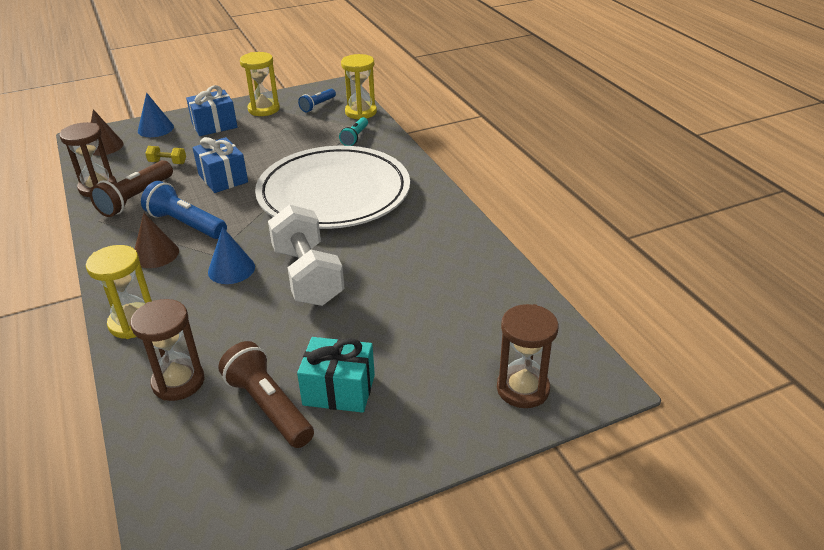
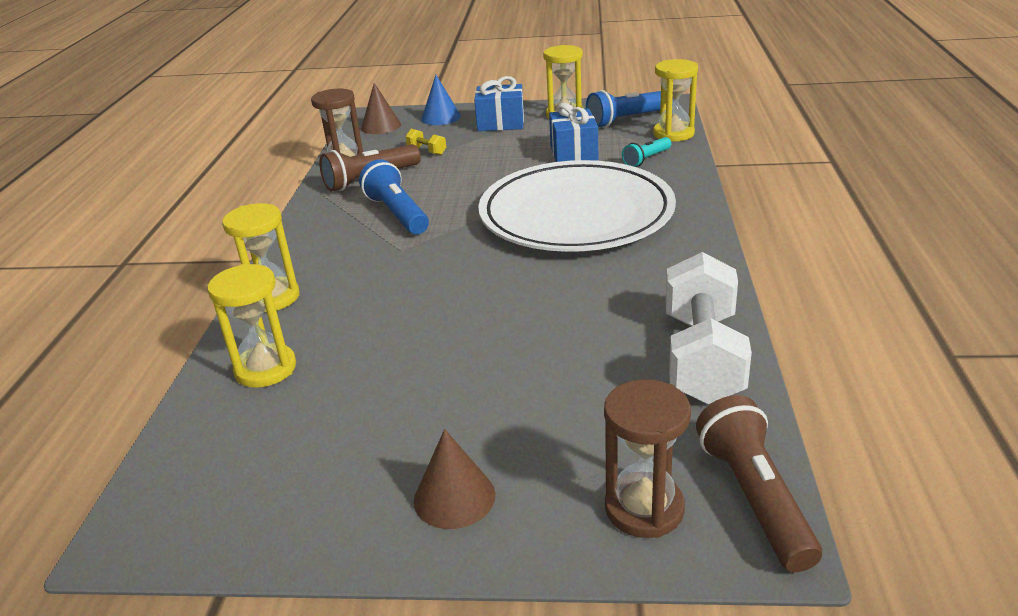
camera: 30 degrees right, 5 degrees down
brown hourglass [130,299,204,401] -> yellow hourglass [208,264,296,388]
brown cone [135,213,179,268] -> brown cone moved to [414,429,495,529]
blue gift [192,137,248,193] -> blue gift moved to [549,103,598,162]
blue cone [208,227,255,284] -> none
brown flashlight [218,341,314,448] -> brown flashlight moved to [696,395,822,572]
white dumbbell [268,204,345,306] -> white dumbbell moved to [666,252,752,404]
turquoise gift [297,337,375,413] -> none
blue flashlight [298,89,336,112] -> blue flashlight [586,90,661,128], size x1.67

